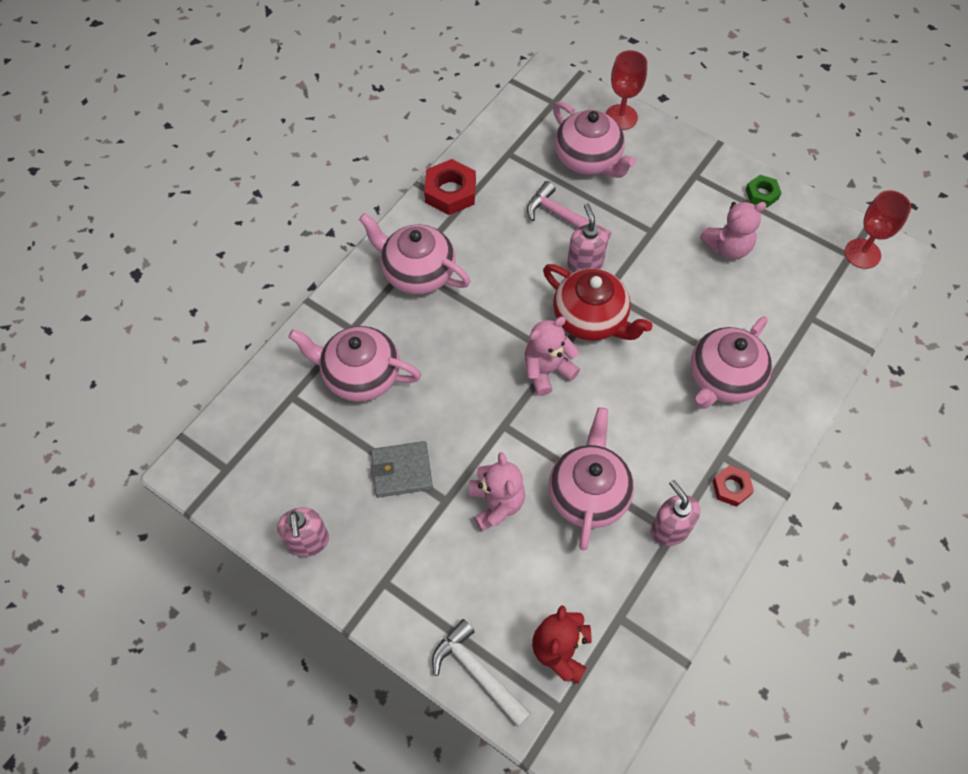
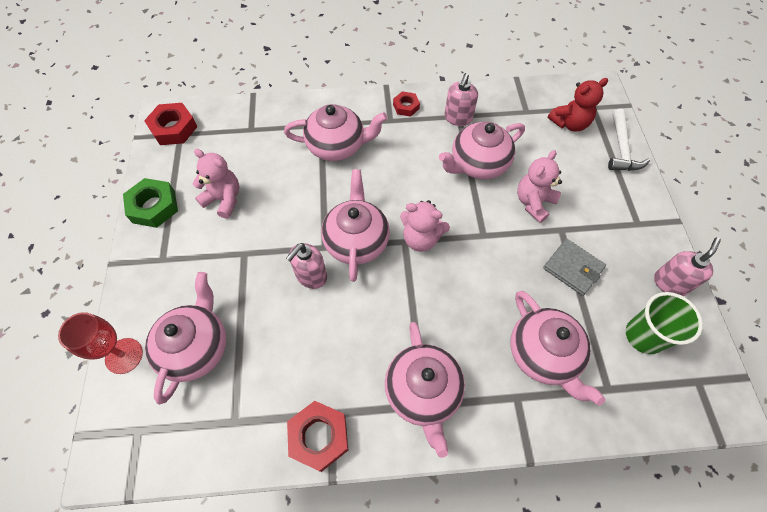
camera: 130 degrees left, 0 degrees up
pink hammer [527,181,611,240] -> none
red teapot [543,264,652,341] -> pink teapot [321,169,390,282]
green nut [746,175,782,208] -> green nut [123,178,178,228], size x1.68
red goblet [845,190,911,269] -> red nut [144,103,197,145]
none -> green cup [626,292,703,354]

